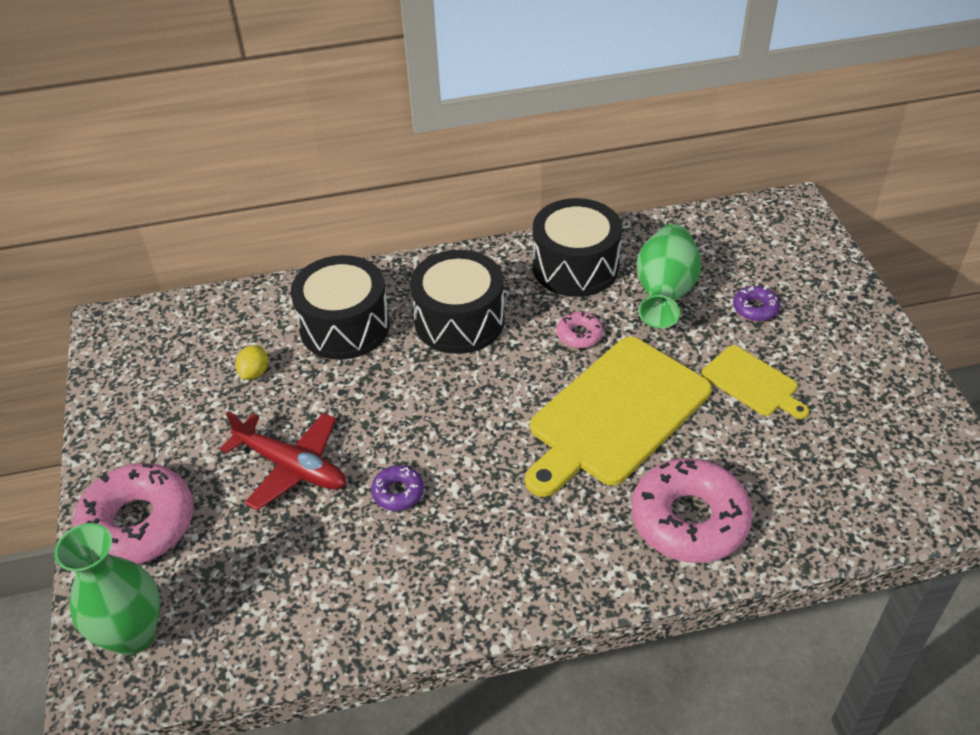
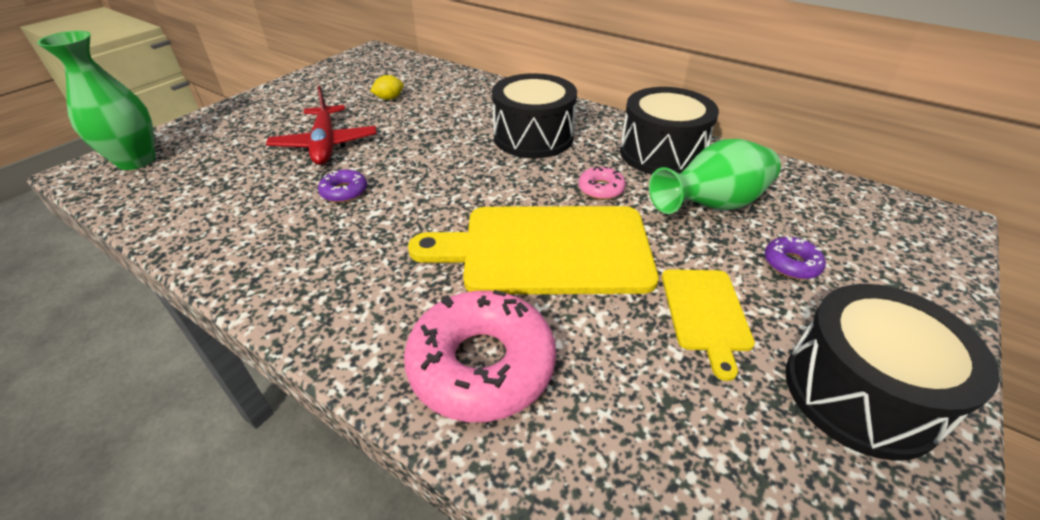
camera: 45 degrees right, 5 degrees down
pink donut [73,463,194,564] -> none
black drum [291,255,390,360] -> black drum moved to [786,284,1000,461]

